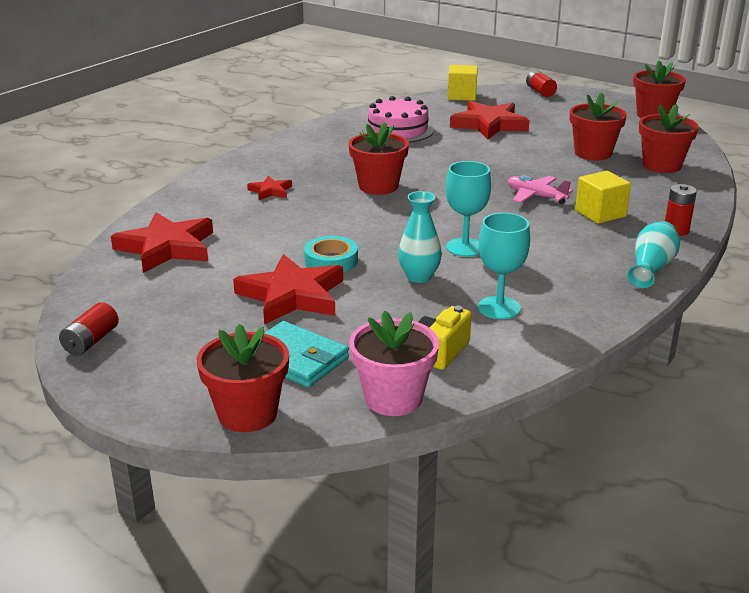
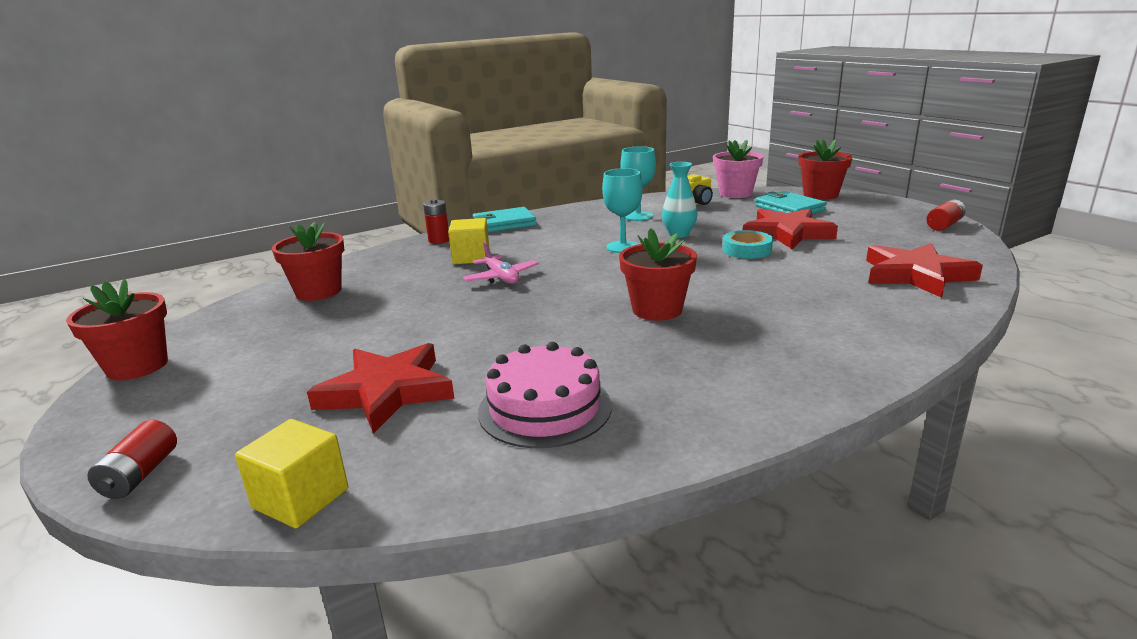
camera: 155 degrees left, 5 degrees down
red star [247,176,292,200] -> none
red flower pot [570,93,627,160] -> none
turquoise vase [627,221,680,288] -> turquoise wallet [473,207,536,232]

